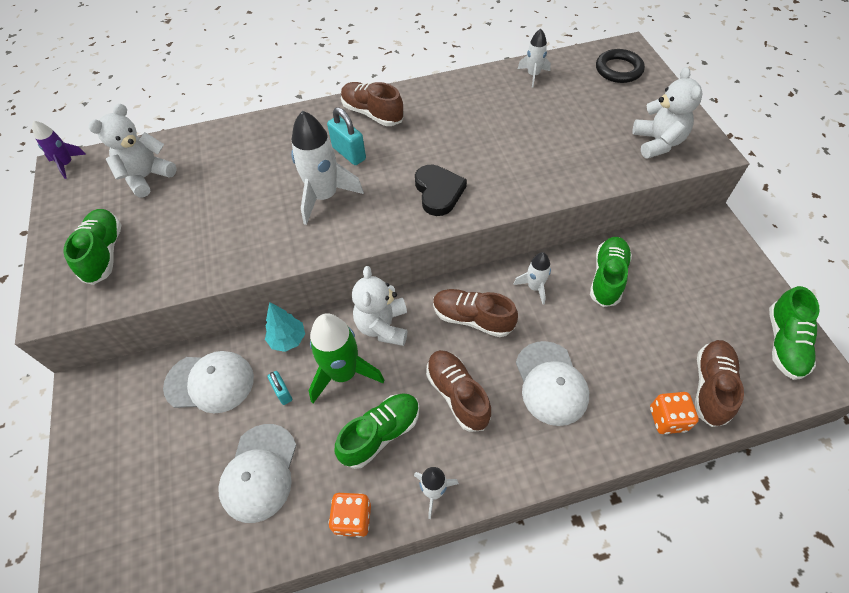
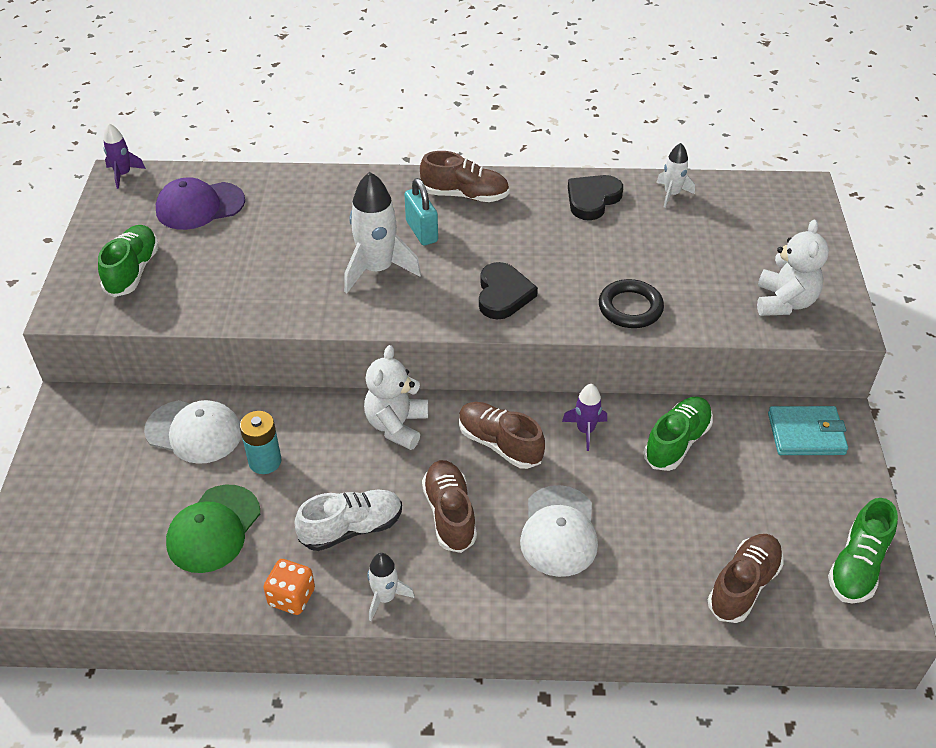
camera: 15 degrees right, 10 degrees down
white teddy bear [88,104,177,197] -> purple cap [156,177,245,230]
white cap [218,424,296,523] -> green cap [166,485,260,573]
turquoise tree [265,302,305,352] -> none
turquoise padlock [267,371,292,405] -> turquoise battery [240,411,281,474]
green rocket [309,313,384,403] -> none
green shoe [335,393,419,469] -> white shoe [295,490,402,551]
brown shoe [341,82,404,126] -> brown shoe turned 135 degrees clockwise [420,151,510,202]
white rocket [513,252,551,305] -> purple rocket [562,384,607,451]
black ring [596,49,645,83] -> black ring moved to [599,279,664,328]
orange dice [650,392,699,434] -> none
none -> black heart [568,175,623,220]
none -> turquoise wallet [768,406,848,455]

